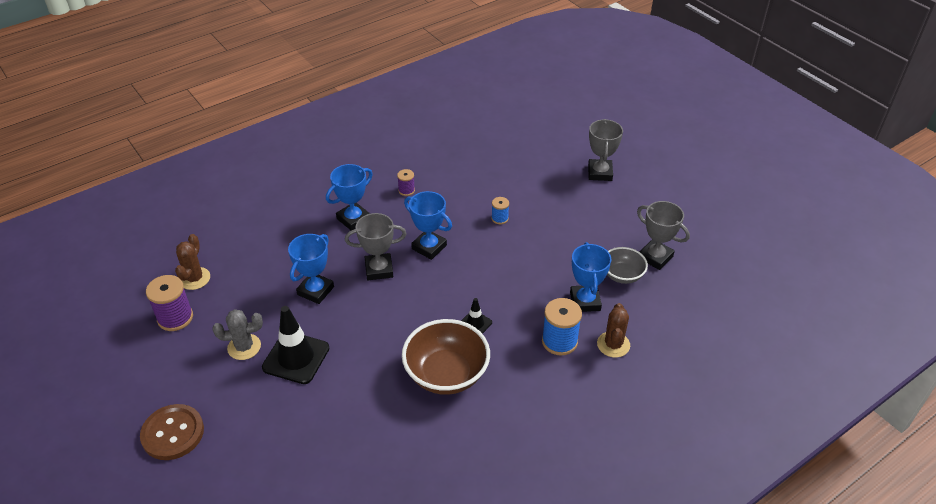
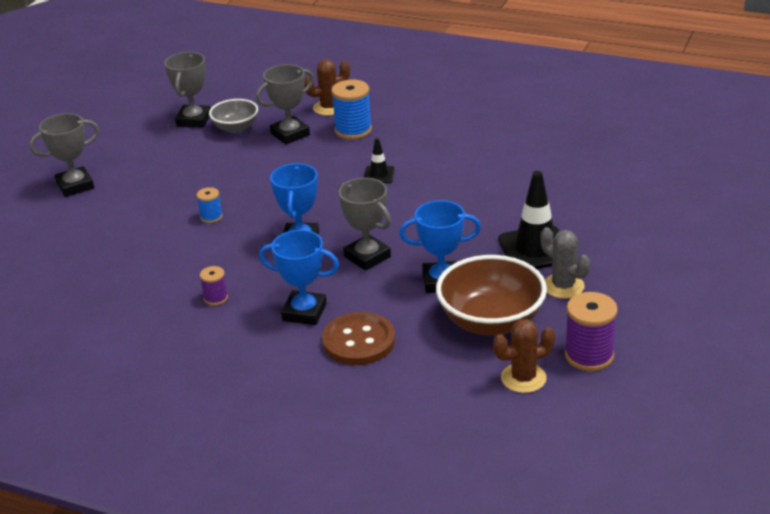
camera: 120 degrees left, 10 degrees down
brown button [140,404,204,460] -> brown button moved to [322,312,395,365]
brown bowl [402,319,490,395] -> brown bowl moved to [436,255,547,336]
blue trophy [570,242,611,312] -> grey trophy [256,64,314,144]

